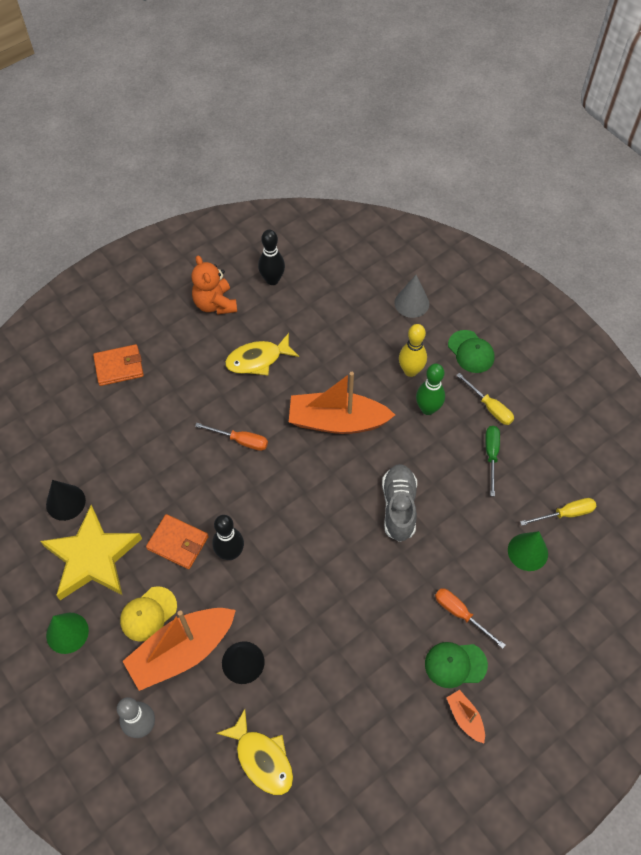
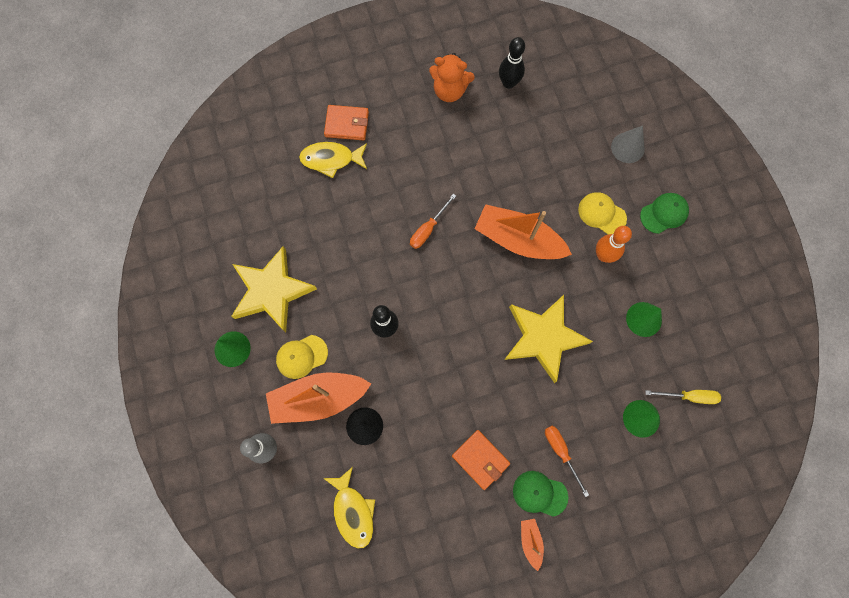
camera: 20 degrees right, 15 degrees up
black cone [46,480,86,521] -> none
orange wallet [146,514,209,569] -> orange wallet moved to [452,430,510,490]
orange teddy bear [191,255,237,315] -> orange teddy bear turned 75 degrees counterclockwise [429,53,475,102]
orange screwdriver [195,423,268,451] -> orange screwdriver turned 90 degrees clockwise [410,194,456,249]
yellow fish [225,333,299,375] -> yellow fish moved to [299,142,367,178]
grey shoe [382,464,417,542] -> yellow star [504,295,593,383]
yellow bowling pin [399,324,427,377] -> yellow cap [578,192,627,234]
green bowling pin [416,364,445,415] -> orange bowling pin [596,226,632,263]
green cap [448,330,494,373] -> green cap turned 105 degrees counterclockwise [640,193,689,234]
yellow screwdriver [456,373,514,425] -> none
green screwdriver [485,426,500,496] -> green cone [626,302,662,337]

